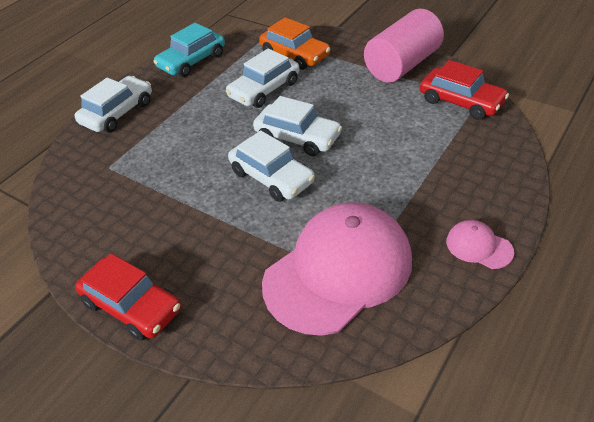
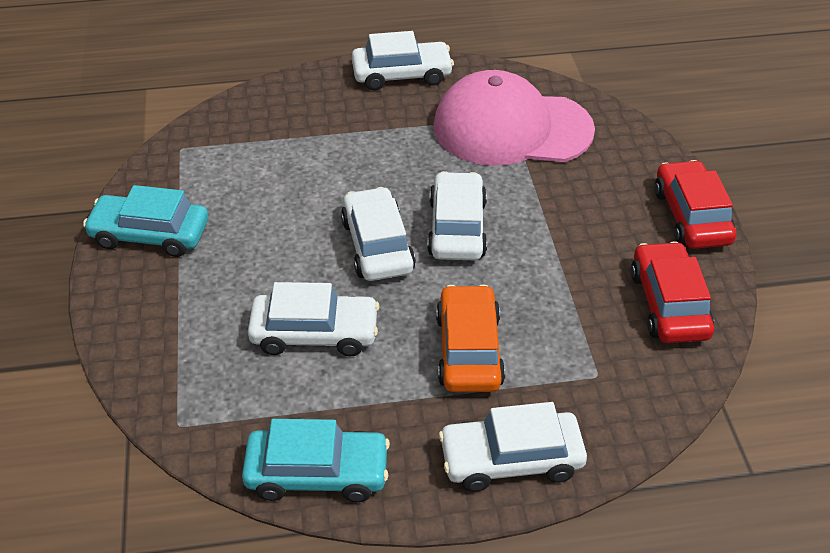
camera: 135 degrees left, 0 degrees up
orange car [259,17,330,70] -> orange car moved to [436,284,505,392]
pink cylinder [364,9,444,83] -> turquoise car [83,185,208,257]
red car [420,60,509,120] -> red car moved to [631,241,714,343]
pink cap [446,220,514,269] -> white car [352,31,454,90]

